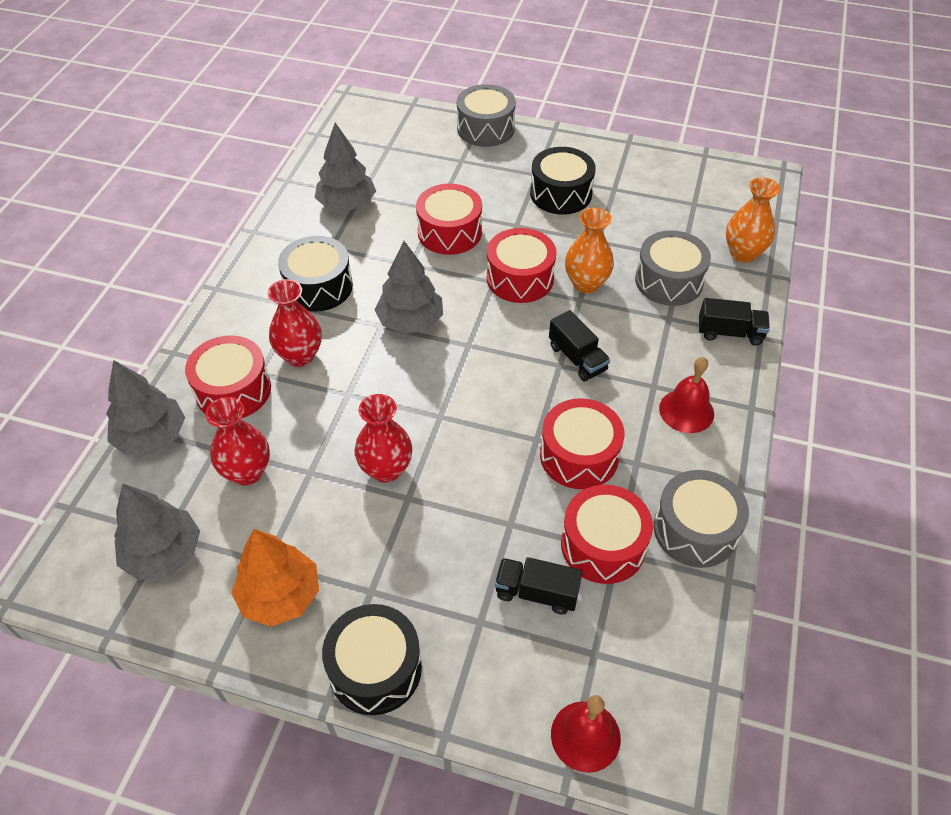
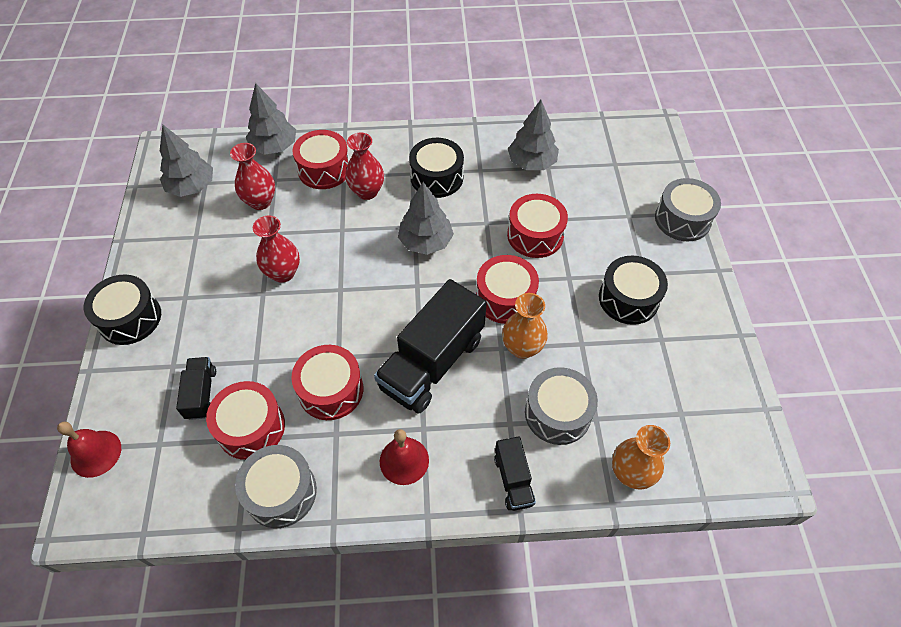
camera: 70 degrees right, 5 degrees up
orange tree [231,529,319,627] -> none
black truck [549,310,610,382] -> black truck [374,279,487,414], size x2.05

